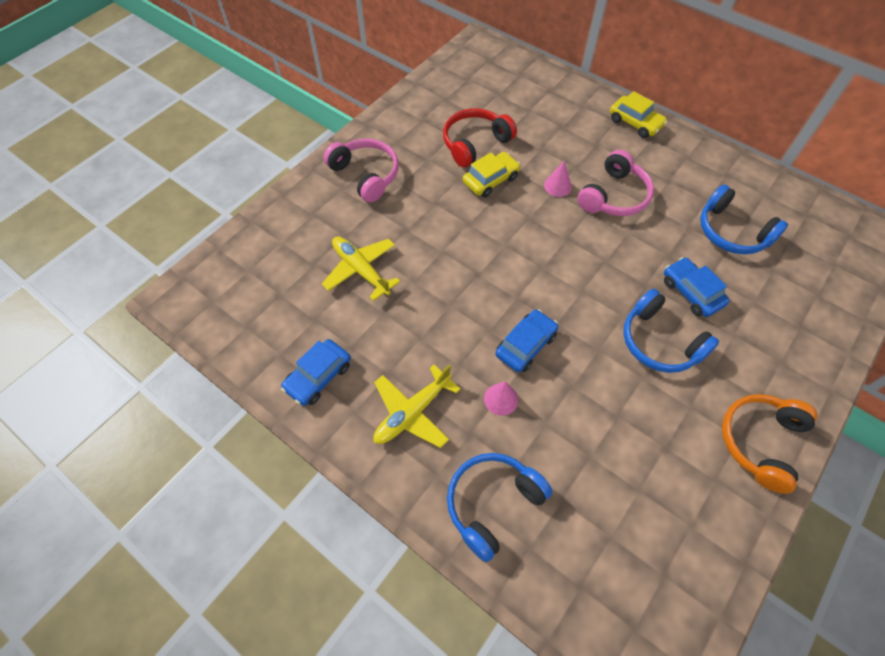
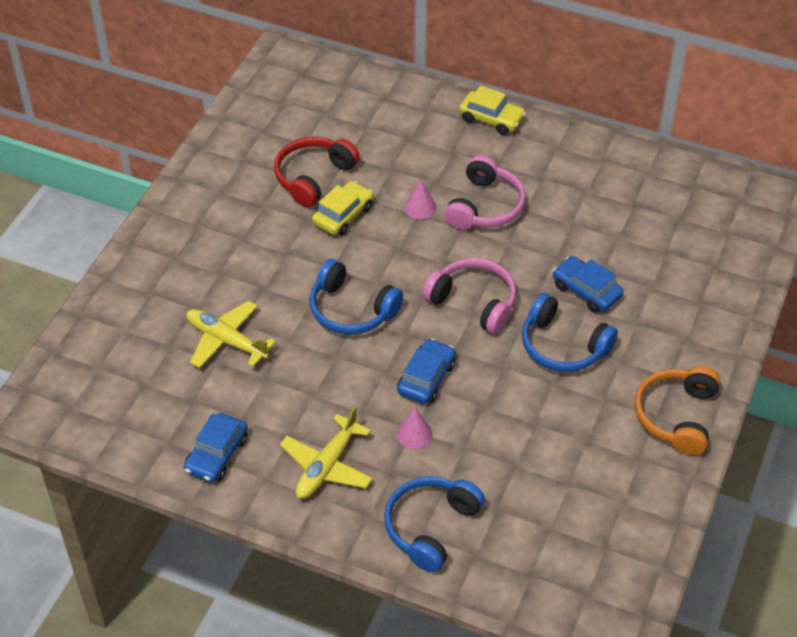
camera: 15 degrees left, 10 degrees down
pink headphones [323,139,399,202] -> pink headphones moved to [423,258,516,334]
blue headphones [700,185,788,254] -> blue headphones moved to [310,259,403,335]

